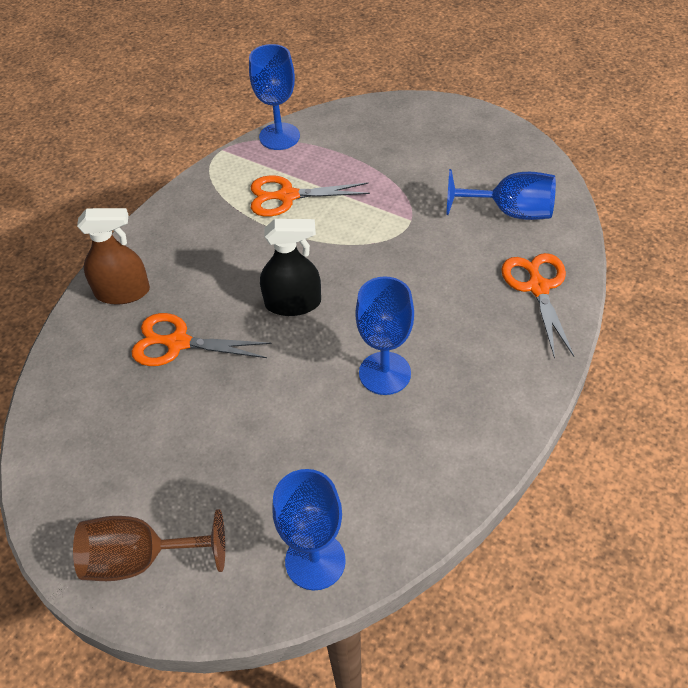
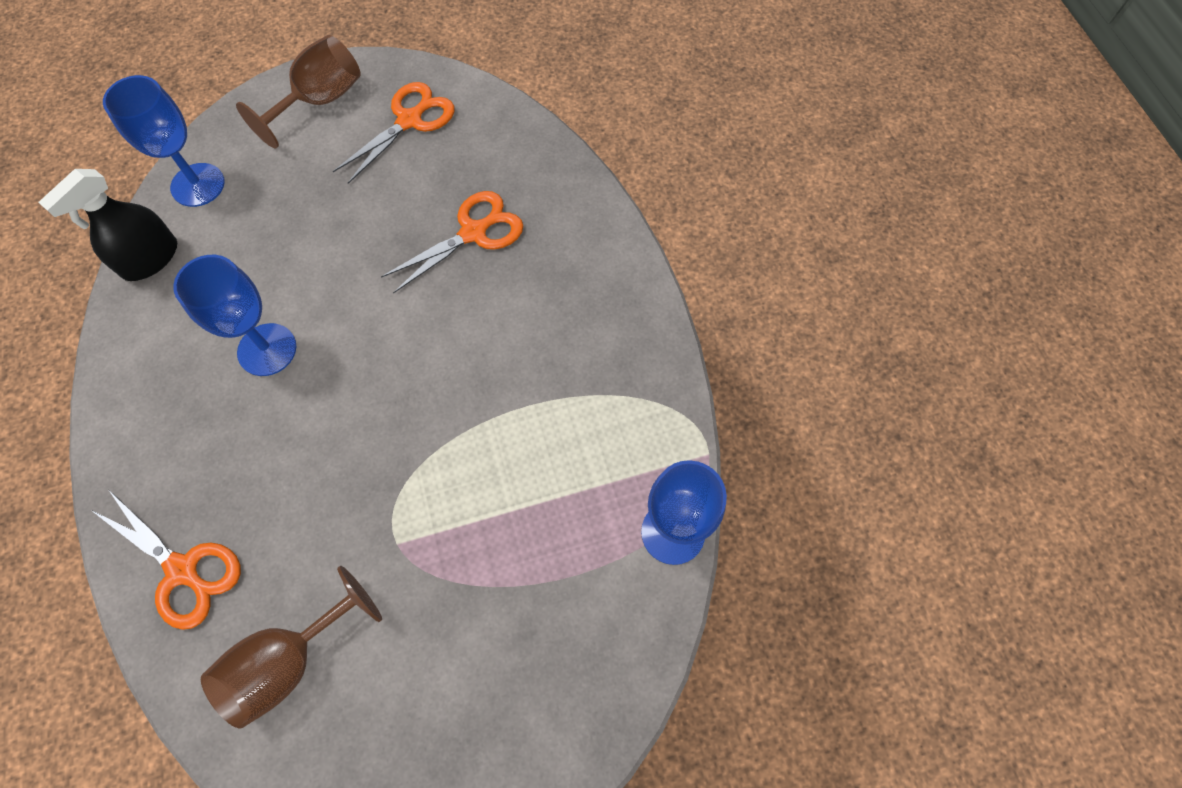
camera: 130 degrees right, 15 degrees up
brown spray bottle [77,208,150,305] -> none
orange scissors [251,175,370,217] -> orange scissors moved to [333,82,455,184]
black spray bottle [260,219,321,316] -> black spray bottle moved to [38,169,177,281]
blue goblet [446,169,556,220] -> brown goblet [201,566,382,728]

